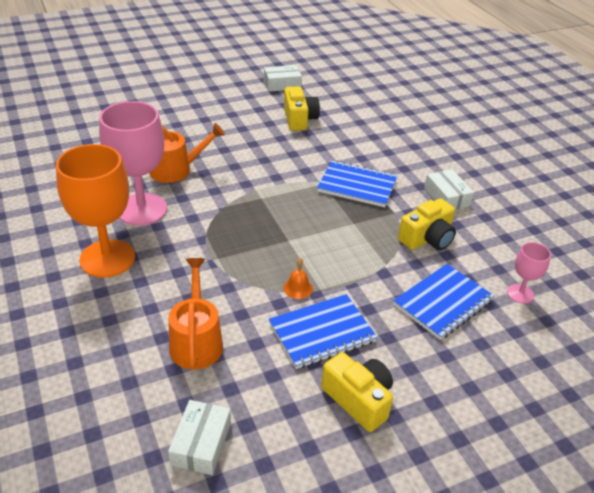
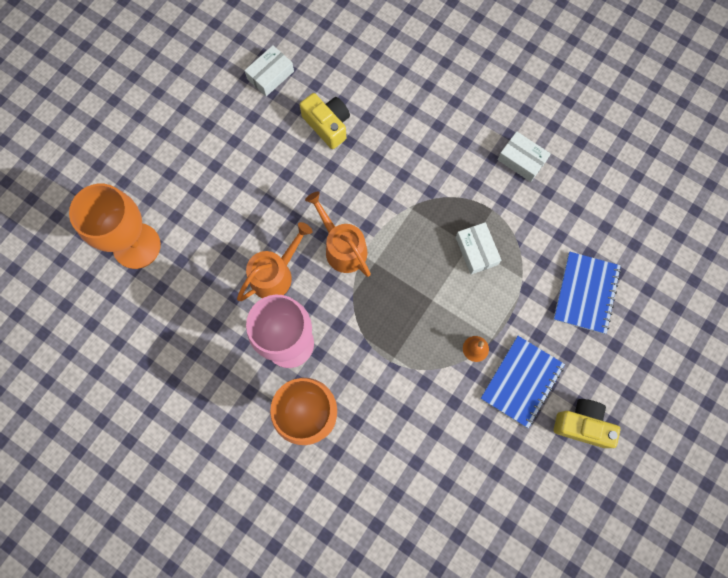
camera: 30 degrees left, 35 degrees up
white box [168,400,231,475] -> white box moved to [456,222,501,275]
orange watering can [169,258,223,370] -> orange watering can moved to [305,191,371,277]
blue notebook [317,161,397,207] -> none
yellow camera [398,198,456,250] -> none
pink goblet [507,242,551,304] -> none
none -> orange goblet [69,184,161,269]

